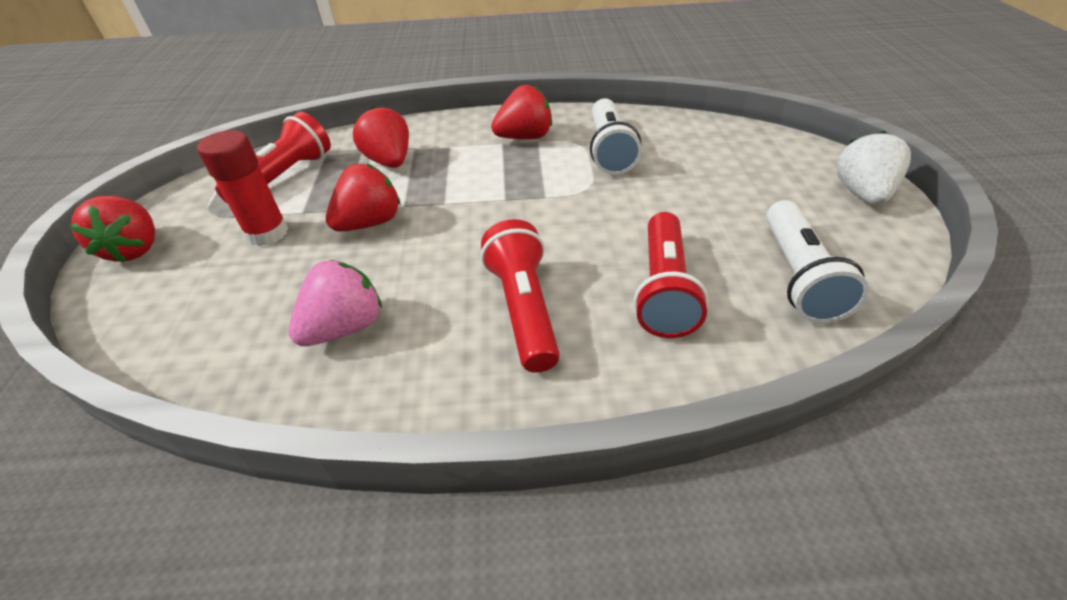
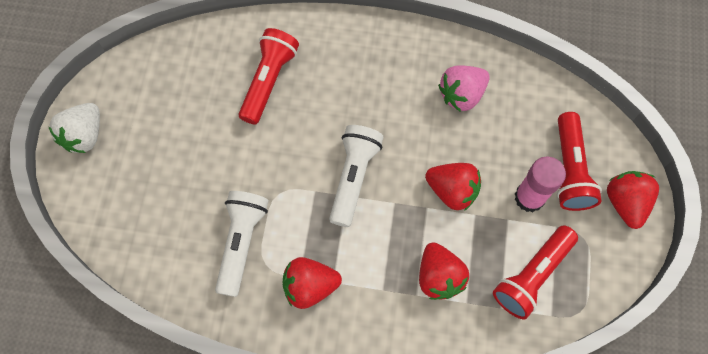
camera: 170 degrees left, 25 degrees up
red glue stick [197,130,288,246] -> pink glue stick [515,157,566,212]
red strawberry [326,163,401,231] -> red strawberry turned 120 degrees counterclockwise [425,163,481,211]
red flashlight [481,219,560,373] -> red flashlight moved to [557,112,602,211]
white flashlight [766,200,869,324] -> white flashlight moved to [329,125,383,227]

